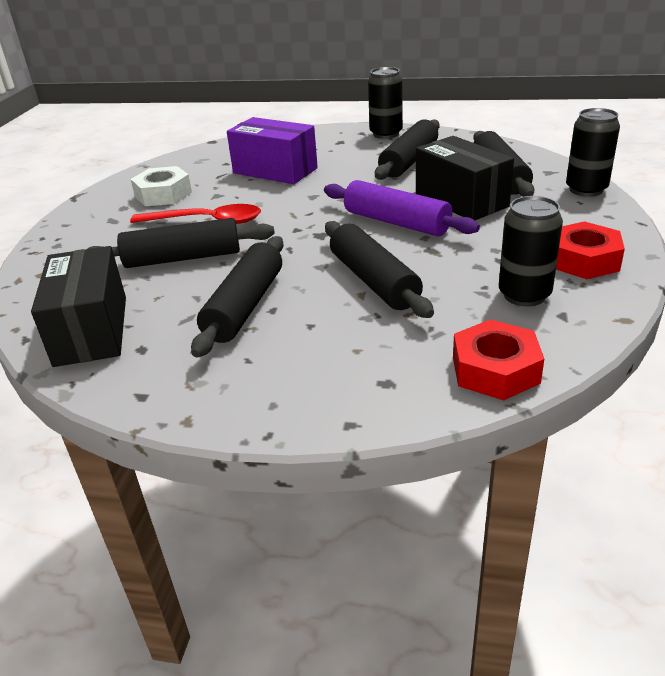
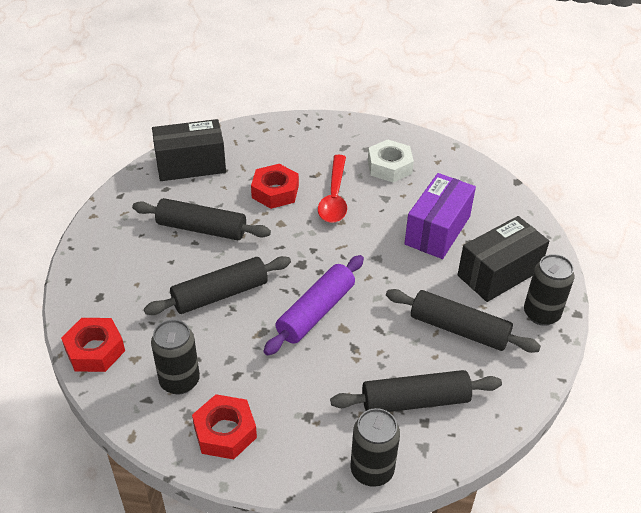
camera: 85 degrees right, 10 degrees up
black rolling pin [88,218,275,268] -> red nut [251,164,299,209]
black box [416,136,514,220] -> black box moved to [458,216,549,302]

